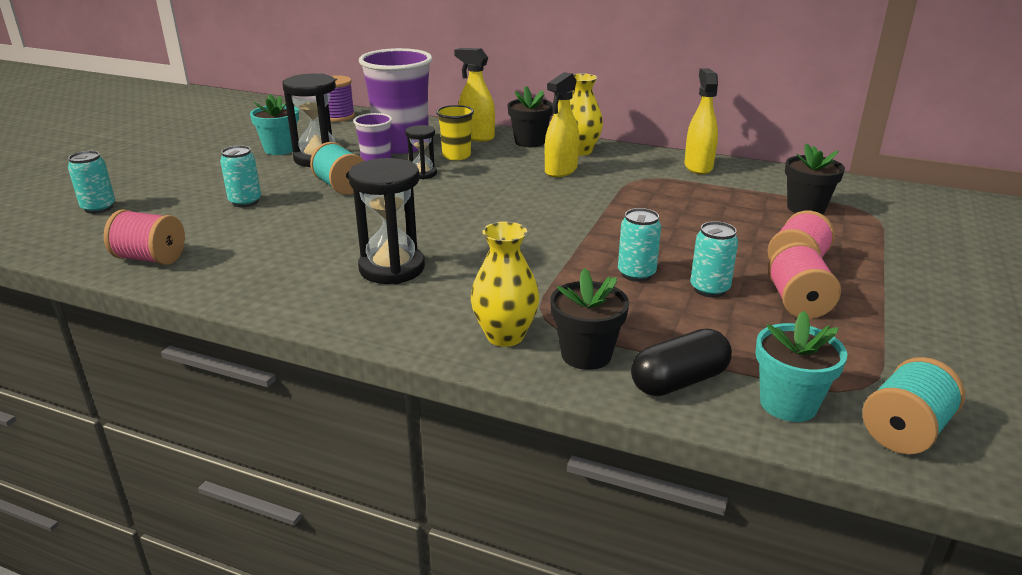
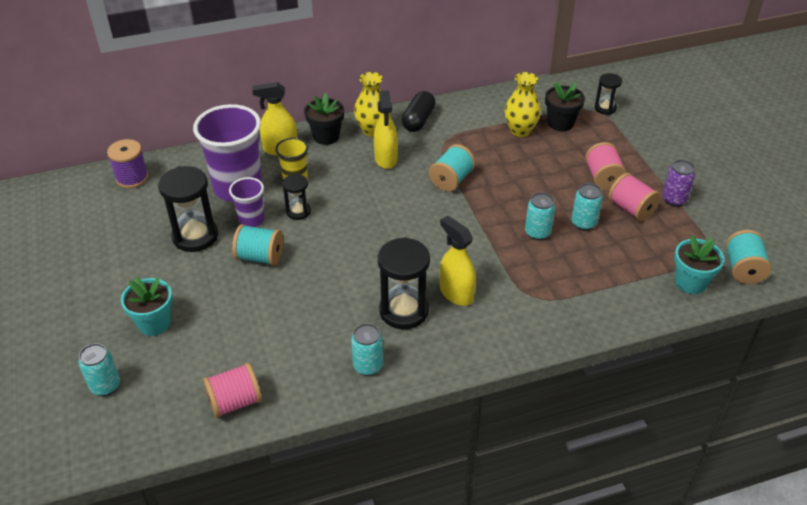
camera: 40 degrees left, 15 degrees up
turquoise can [220,145,261,207] -> turquoise can moved to [351,323,383,376]
turquoise flower pot [250,94,299,155] -> turquoise flower pot moved to [121,277,172,336]
yellow vase [471,221,540,347] -> yellow vase moved to [505,72,541,137]
black flower pot [550,268,629,370] -> none
black capsule [631,329,732,396] -> black capsule moved to [402,91,436,132]
yellow spray bottle [684,68,718,174] -> yellow spray bottle moved to [440,215,476,306]
none -> turquoise spool [429,144,475,192]
none -> black hourglass [595,73,622,115]
none -> purple can [662,160,695,207]

